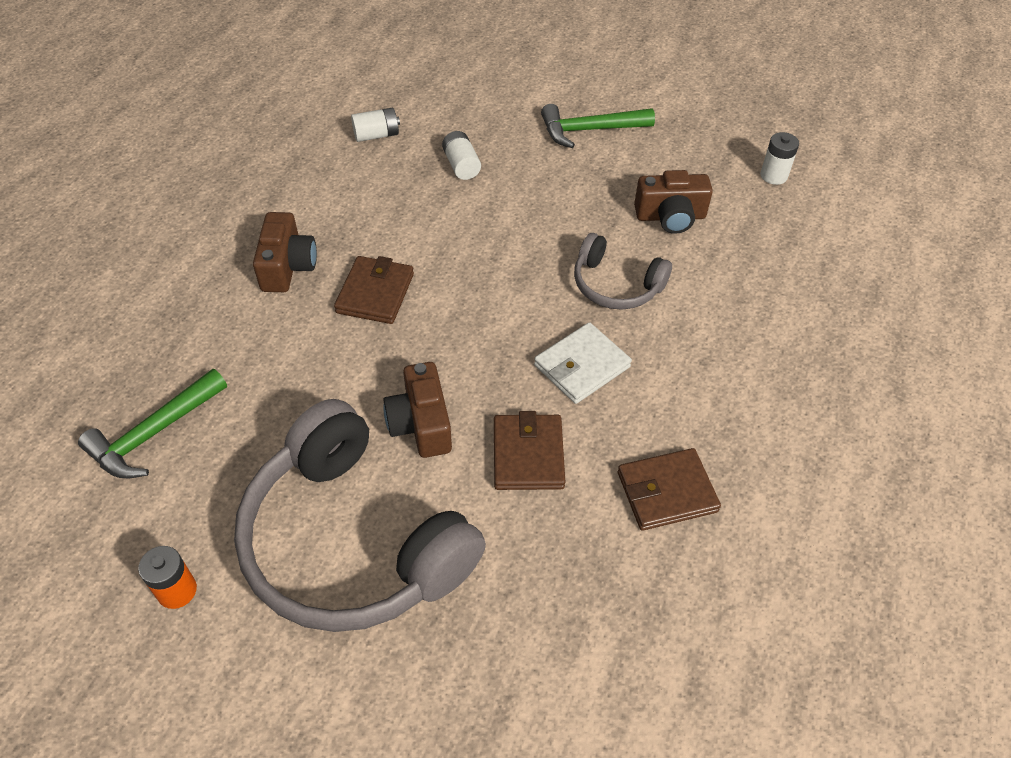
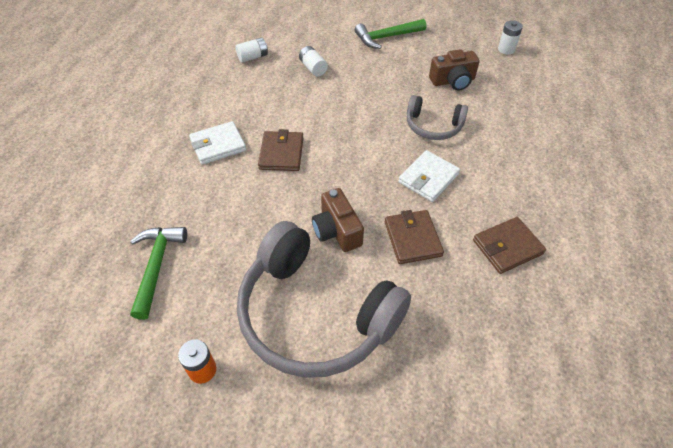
camera: 10 degrees left, 0 degrees up
green hammer [78,369,227,478] -> green hammer turned 150 degrees clockwise [130,227,187,320]
brown camera [253,212,317,292] -> white wallet [189,121,246,165]

